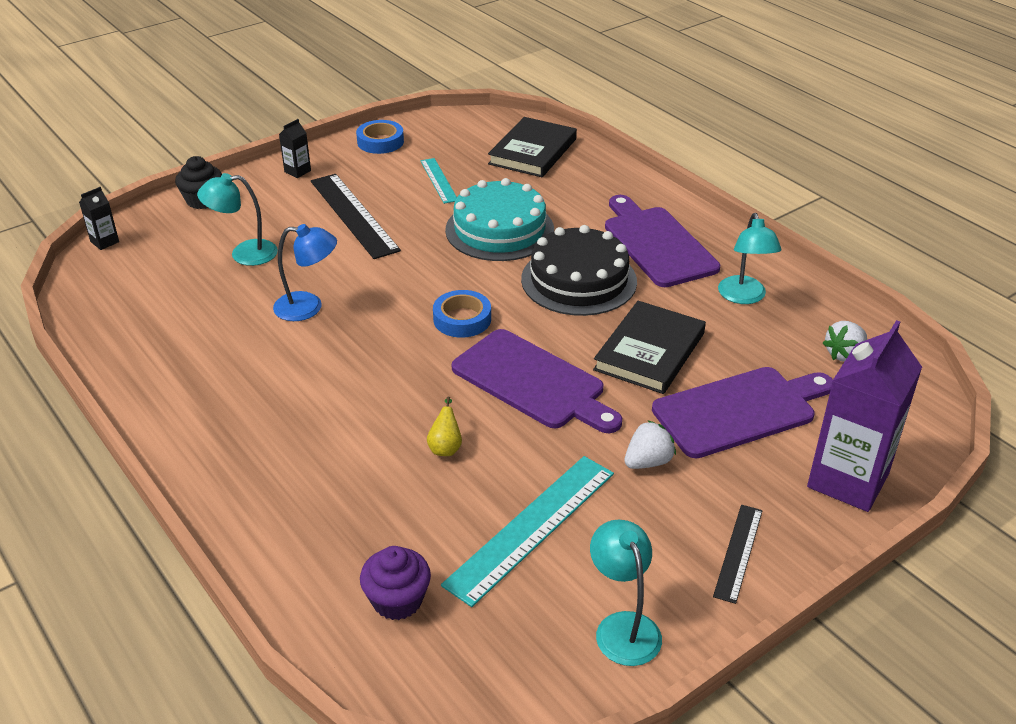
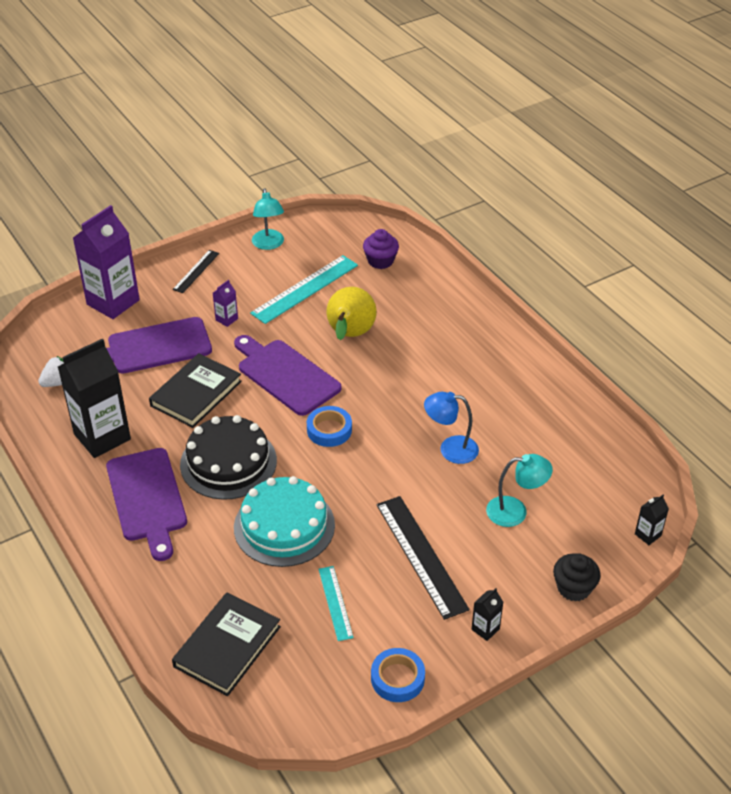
camera: 175 degrees left, 5 degrees up
yellow pear [427,397,462,456] -> yellow pear [327,287,377,340], size x2.26
white strawberry [625,420,676,469] -> purple carton [213,280,238,327]
turquoise lamp [718,213,781,304] -> black carton [58,338,131,458]

